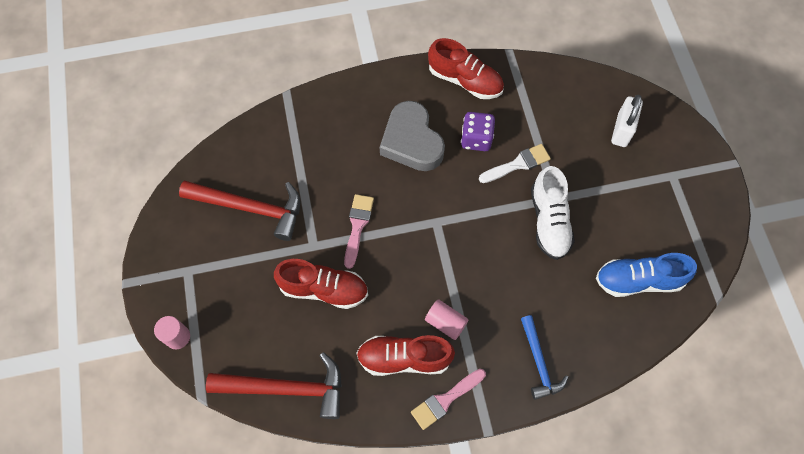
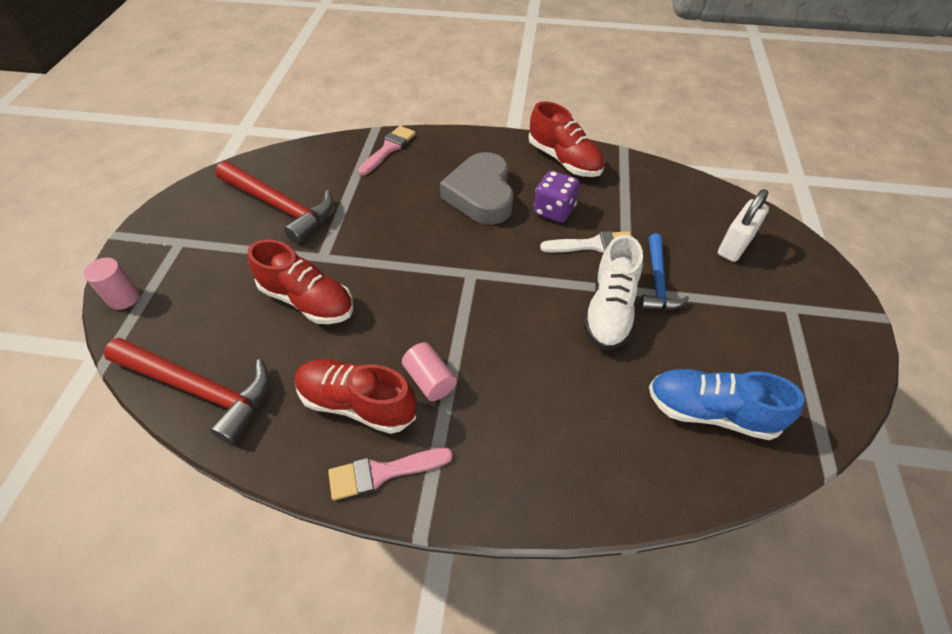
camera: 20 degrees right, 15 degrees down
pink brush [344,194,374,269] -> pink brush moved to [358,126,416,175]
blue hammer [521,315,568,400] -> blue hammer moved to [640,234,689,310]

